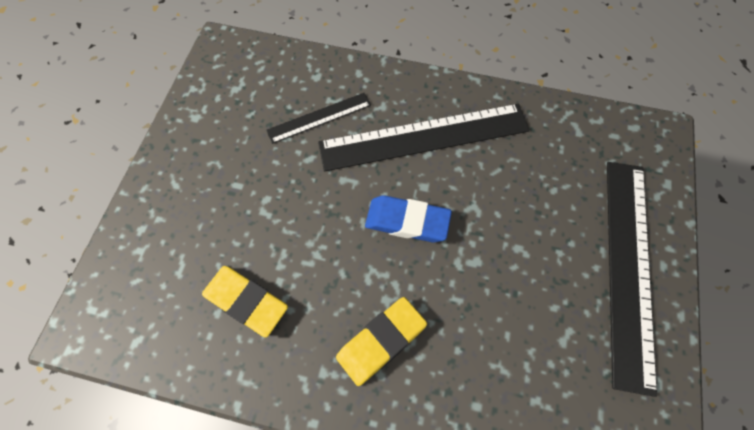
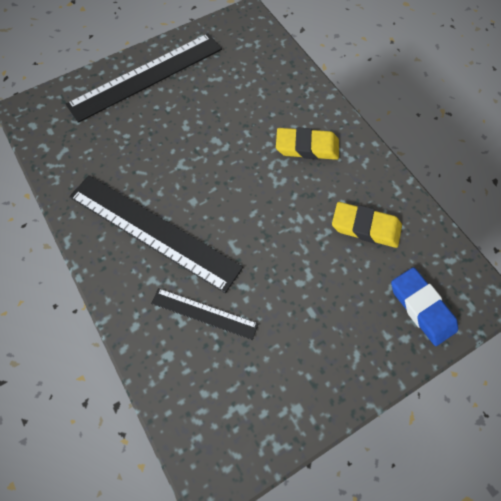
camera: 135 degrees left, 0 degrees up
yellow eraser [202,266,288,337] -> yellow eraser turned 60 degrees counterclockwise [332,202,402,248]
blue eraser [365,195,452,242] -> blue eraser moved to [391,267,458,346]

